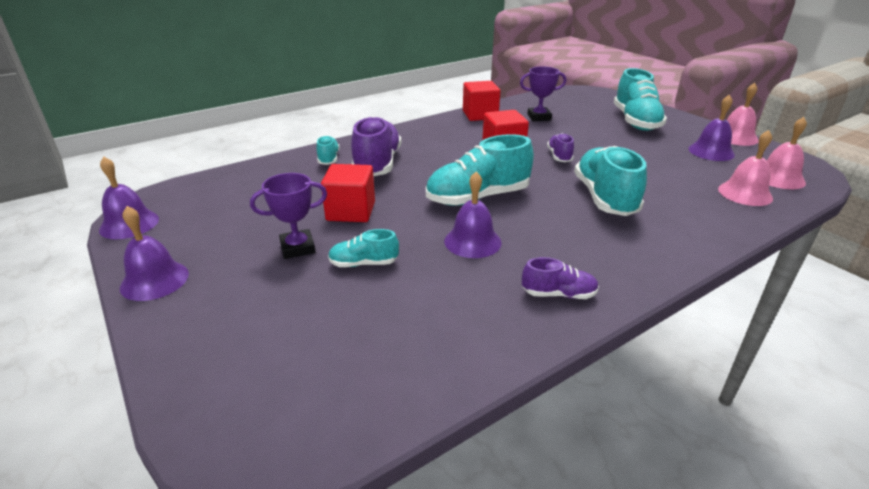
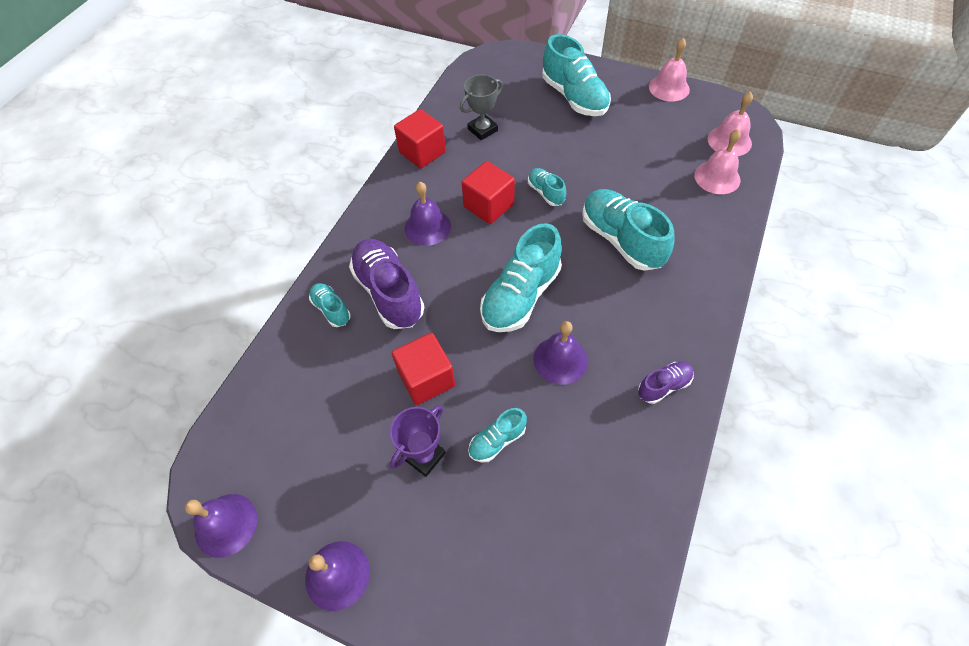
camera: 30 degrees left, 25 degrees up
purple trophy [520,66,566,121] -> grey trophy [460,75,503,140]
purple shoe [547,133,574,162] -> turquoise shoe [528,168,566,206]
purple bell [689,95,735,161] -> purple bell moved to [404,182,451,246]

